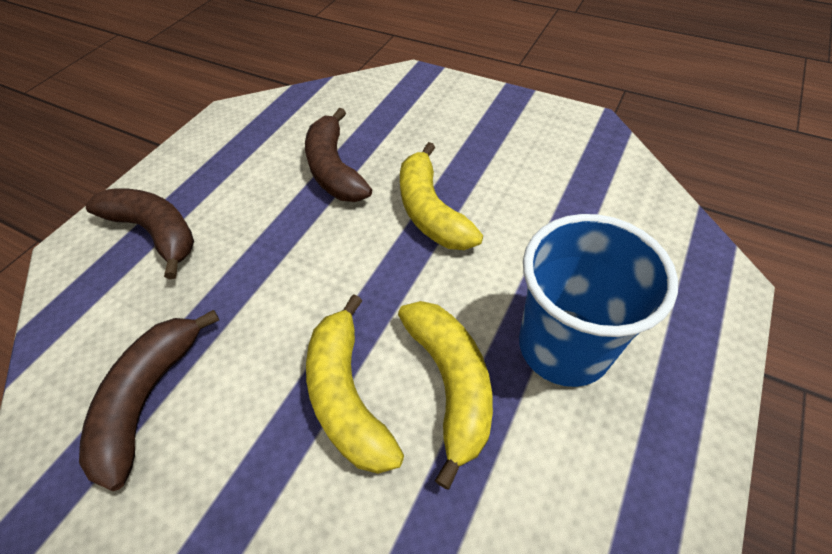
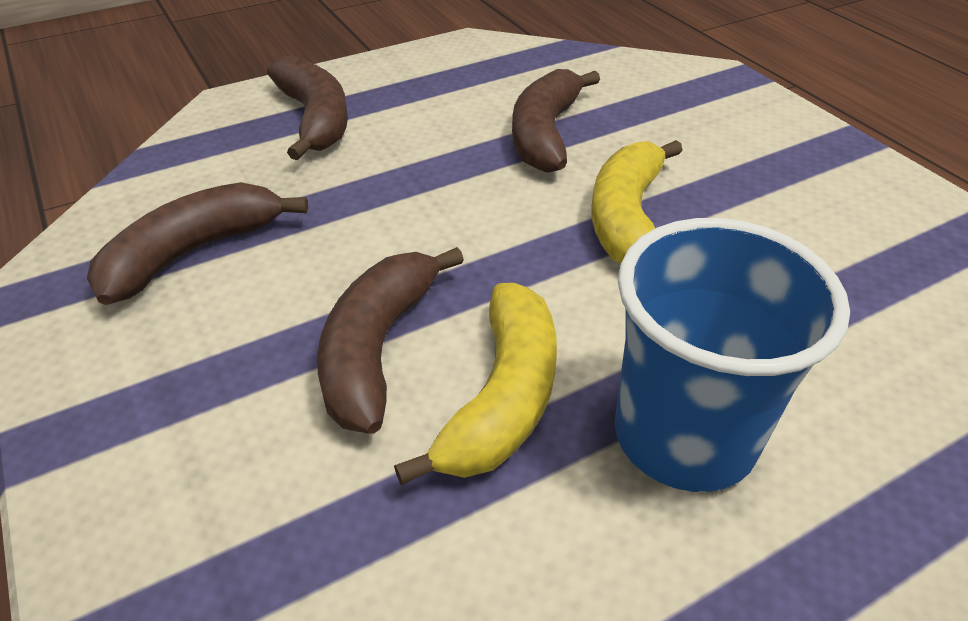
camera: 30 degrees right, 10 degrees down
yellow banana [306,294,404,474] -> brown banana [317,247,464,434]

